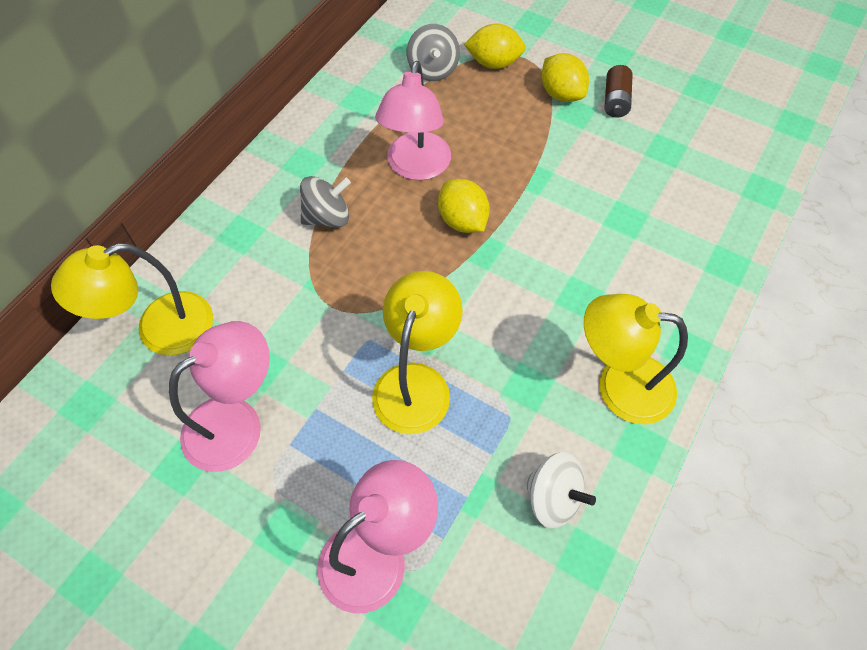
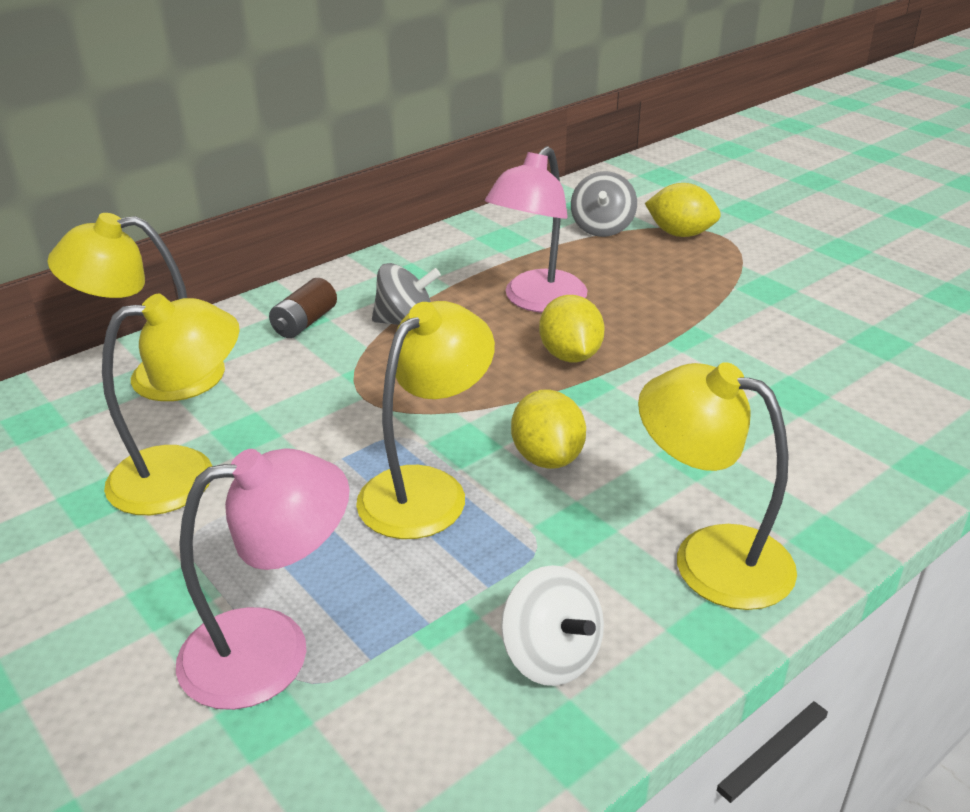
camera: 20 degrees right, 25 degrees down
pink lamp [169,321,270,472] -> yellow lamp [102,294,240,515]
yellow lemon [541,53,589,102] -> yellow lemon moved to [511,389,586,469]
brown battery [605,65,633,118] -> brown battery moved to [269,278,337,338]

